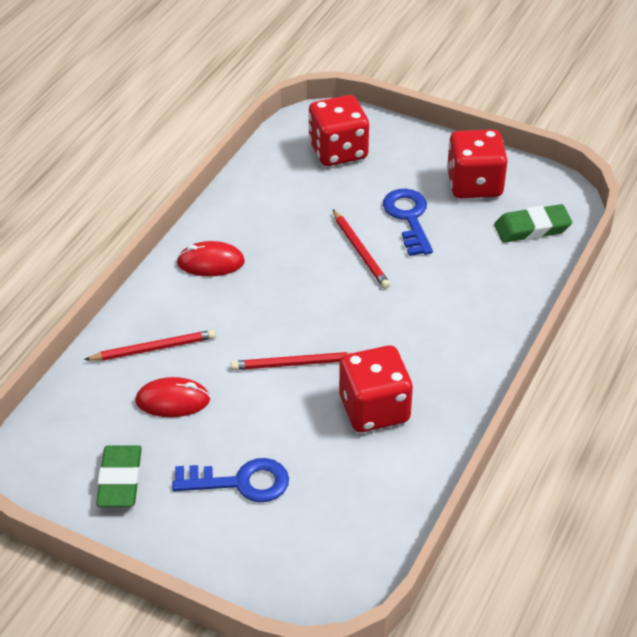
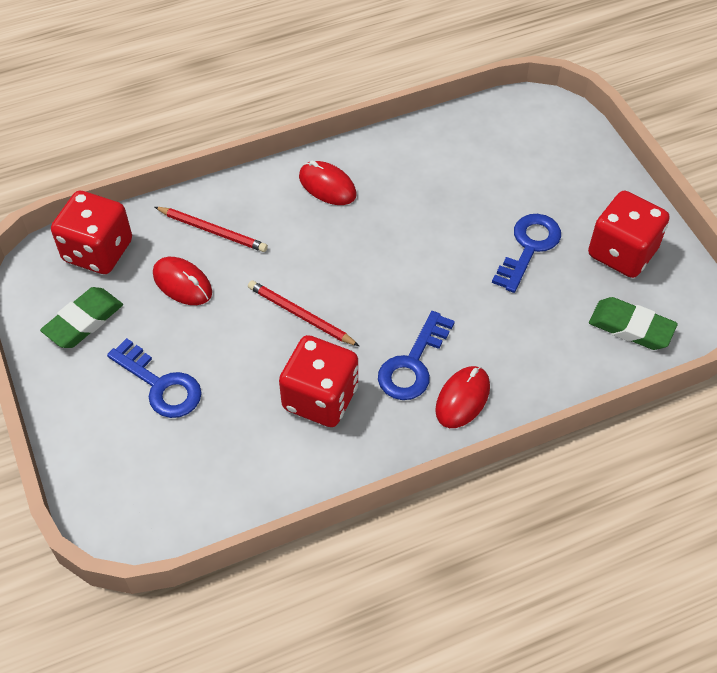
camera: 40 degrees right, 10 degrees up
red dice [308,95,369,166] -> red dice moved to [51,191,132,274]
red pencil [333,210,390,289] -> none
none -> blue key [378,311,455,400]
none -> red mouse [435,366,490,428]

